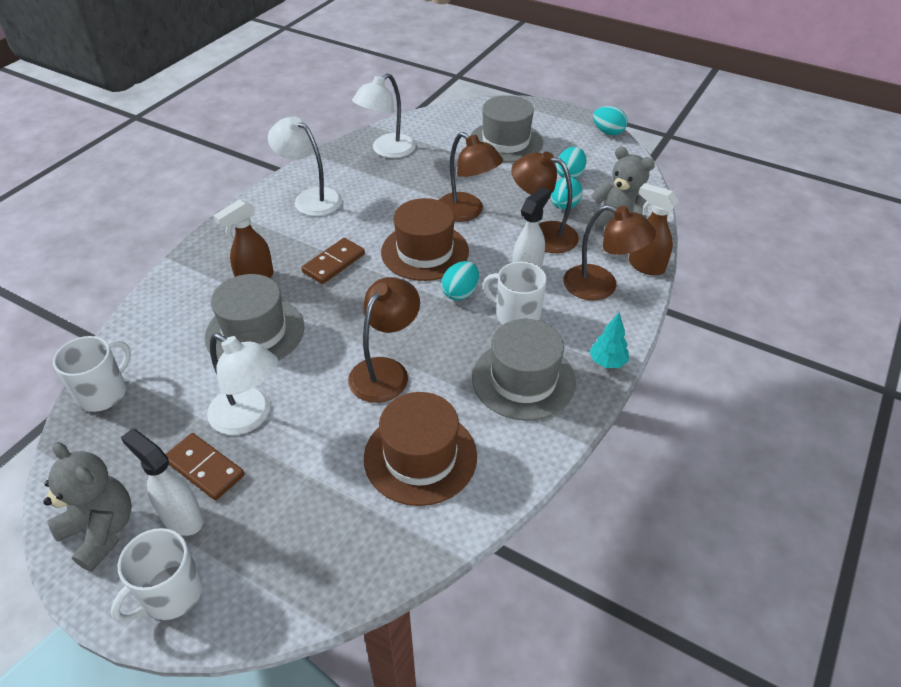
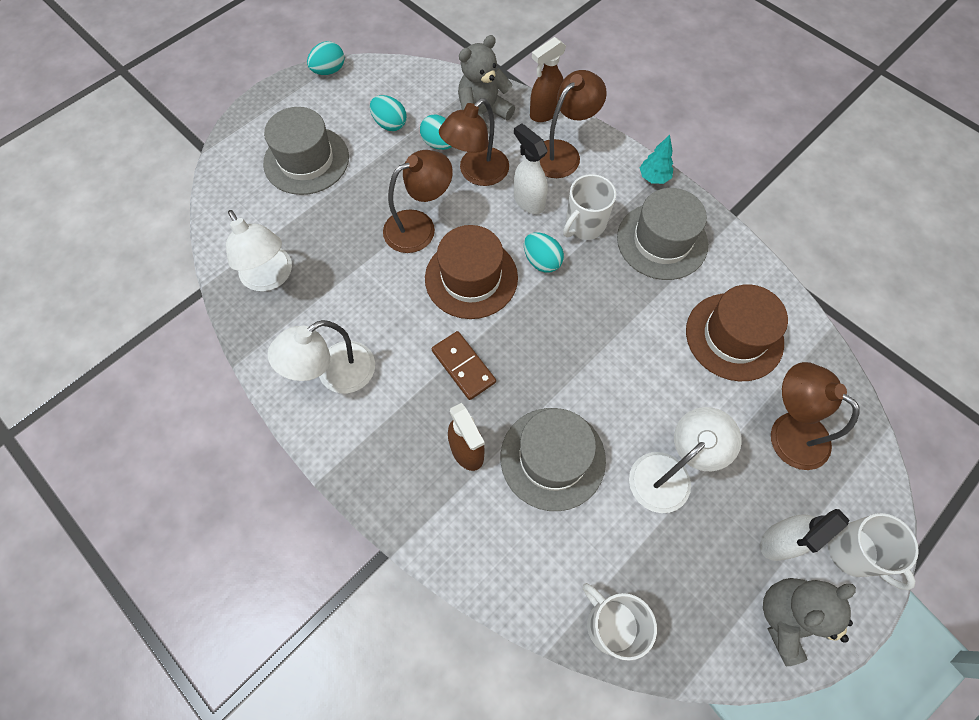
camera: 75 degrees left, 20 degrees up
brown domino [165,433,245,500] -> none
brown lamp [348,277,420,403] -> brown lamp moved to [771,362,860,470]

